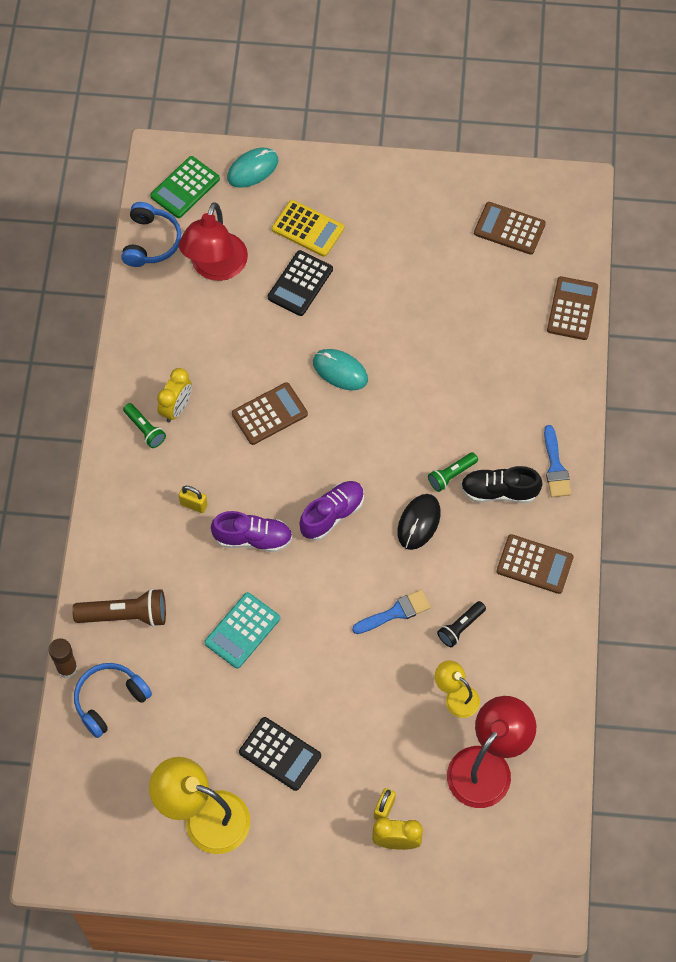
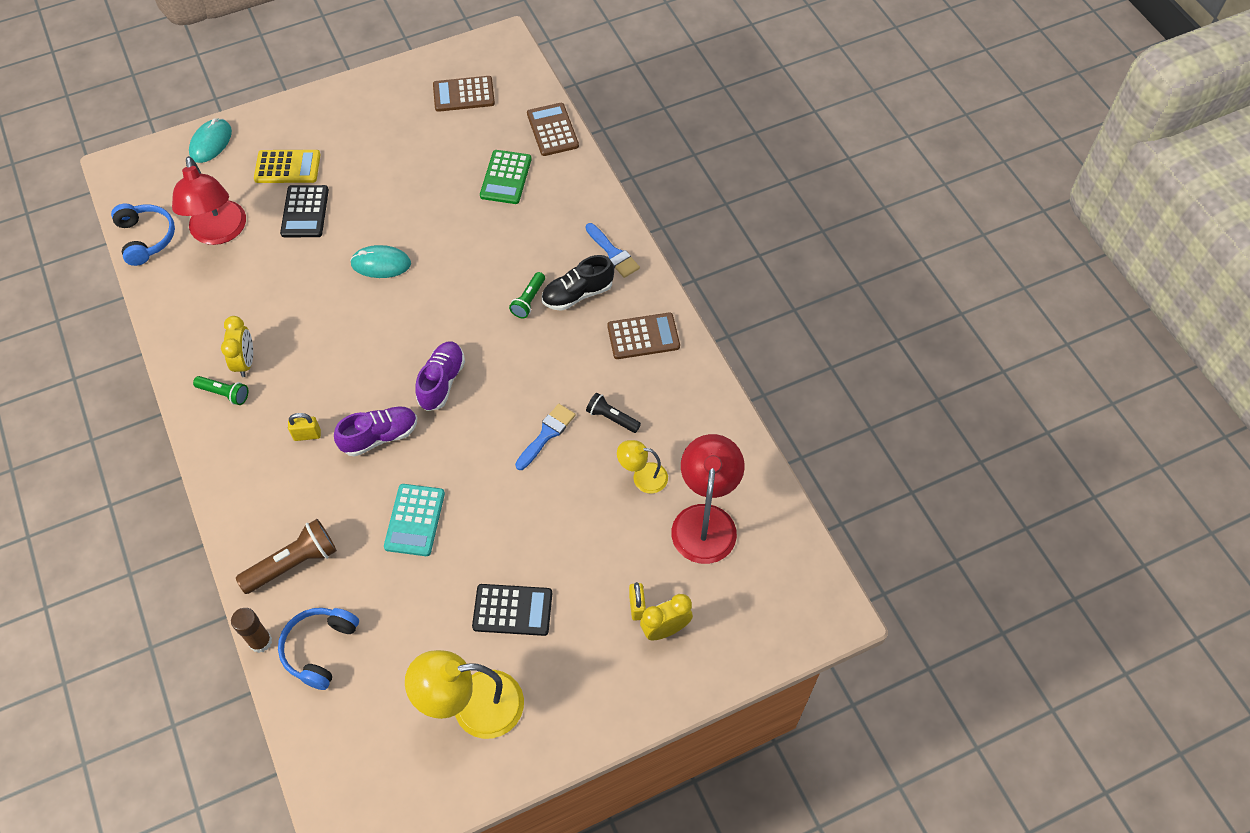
camera: 30 degrees left, 5 degrees down
green calculator [150,156,220,218] -> green calculator moved to [480,150,532,204]
brown calculator [232,382,308,445] -> none
black mouse [398,494,441,550] -> none
black flashlight [437,601,486,647] -> black flashlight turned 105 degrees clockwise [586,393,641,433]

